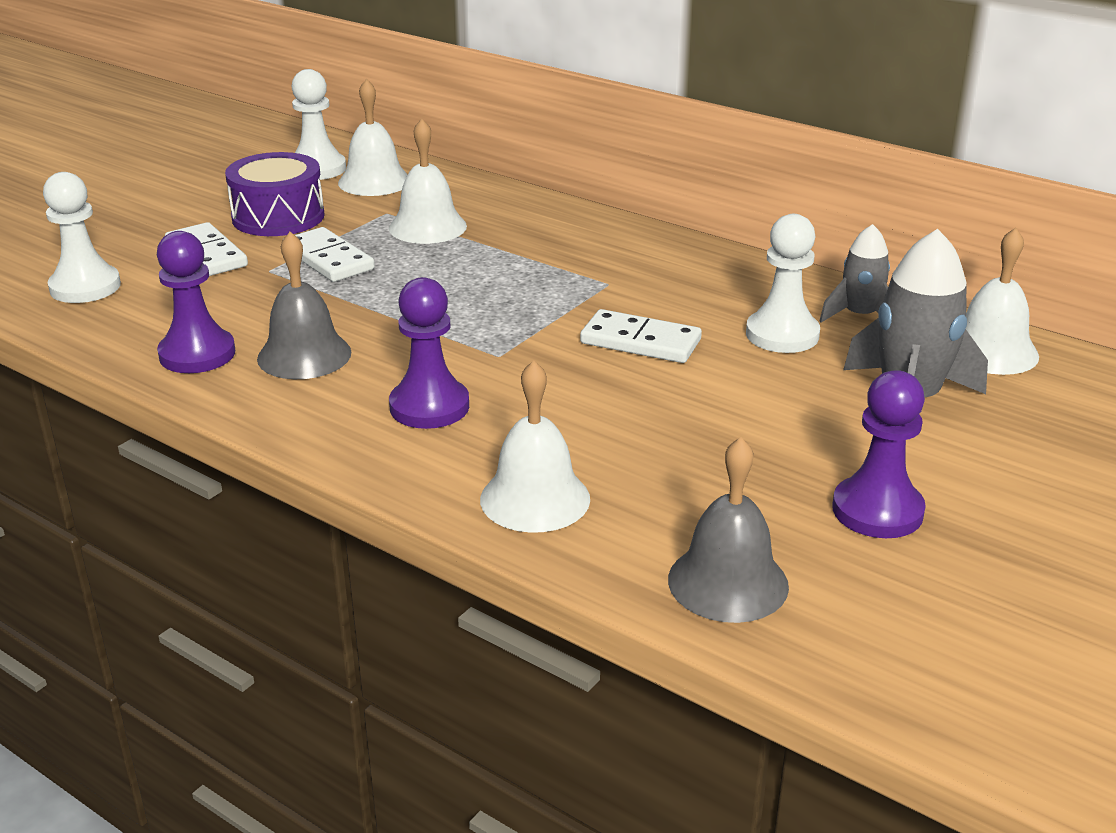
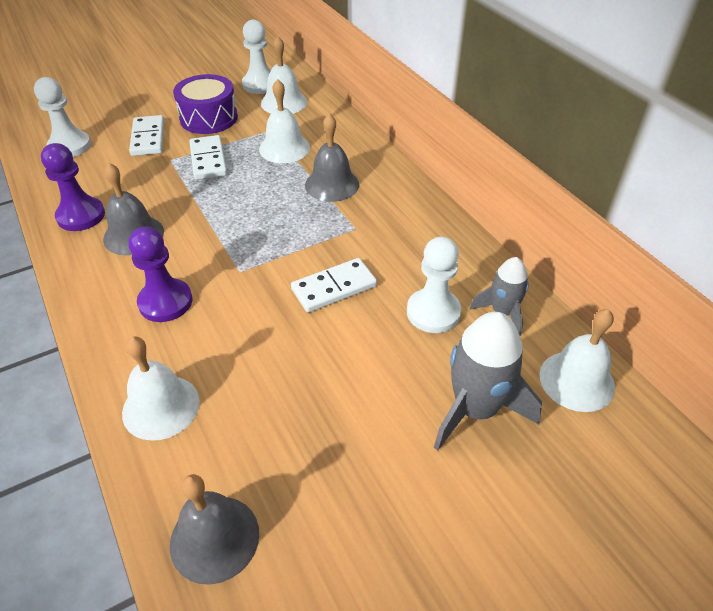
camera: 25 degrees right, 15 degrees up
white domino [580,309,702,363] -> white domino turned 75 degrees counterclockwise [291,258,377,313]
purple pawn [832,370,926,538] -> none
none -> grey bell [305,114,359,202]

